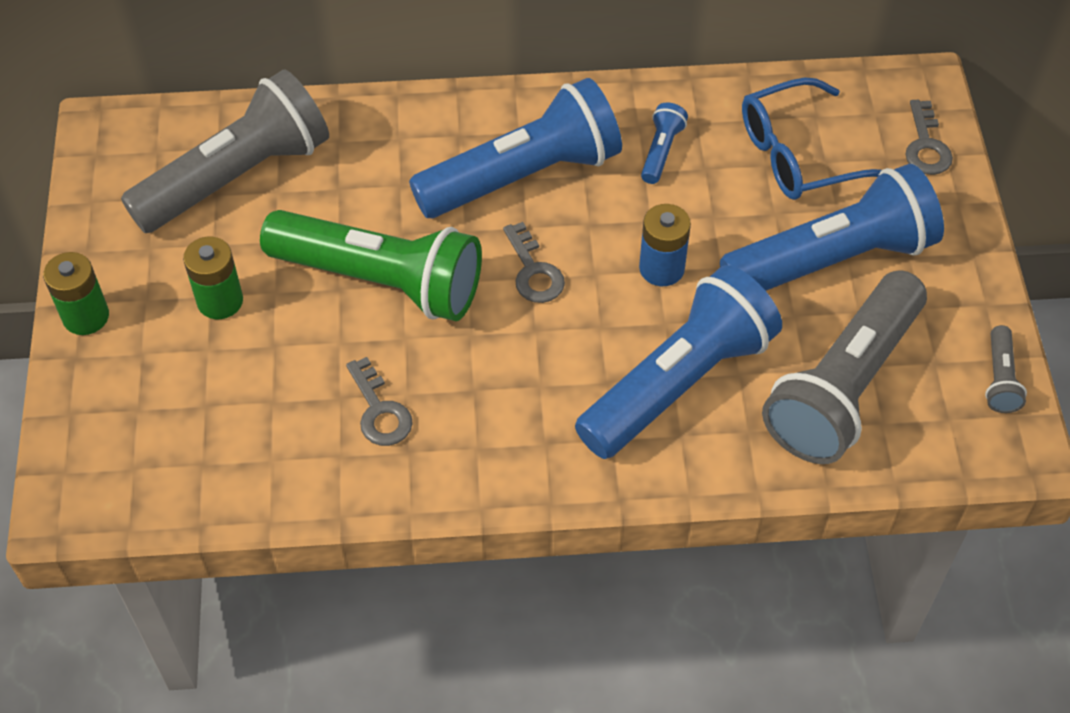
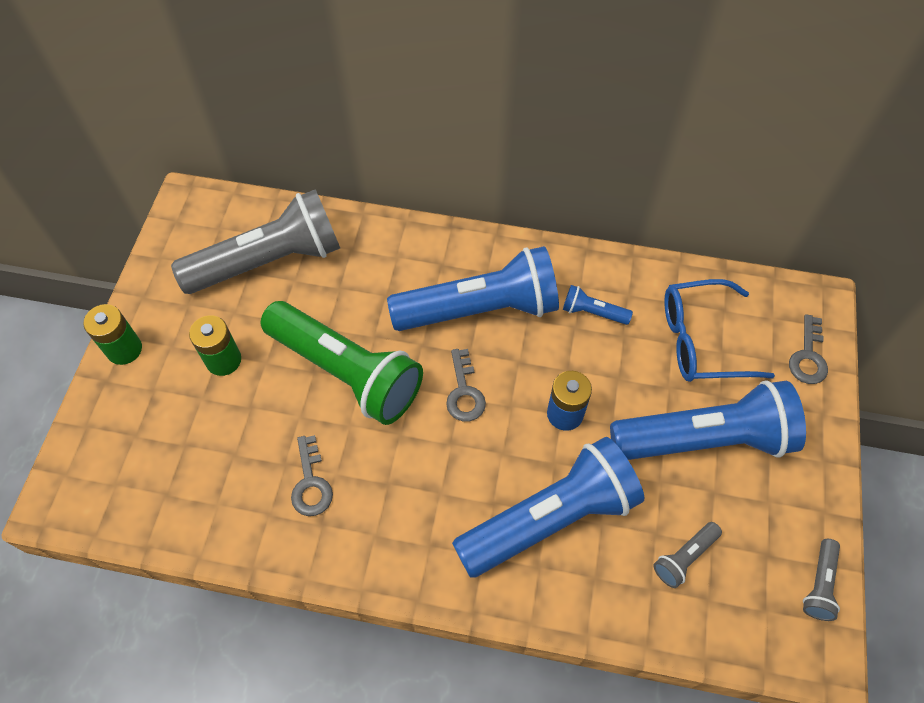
camera: 15 degrees right, 5 degrees up
blue flashlight [641,103,688,184] -> blue flashlight turned 105 degrees counterclockwise [563,285,633,325]
grey flashlight [762,270,927,464] -> grey flashlight [653,522,722,588], size x0.41

